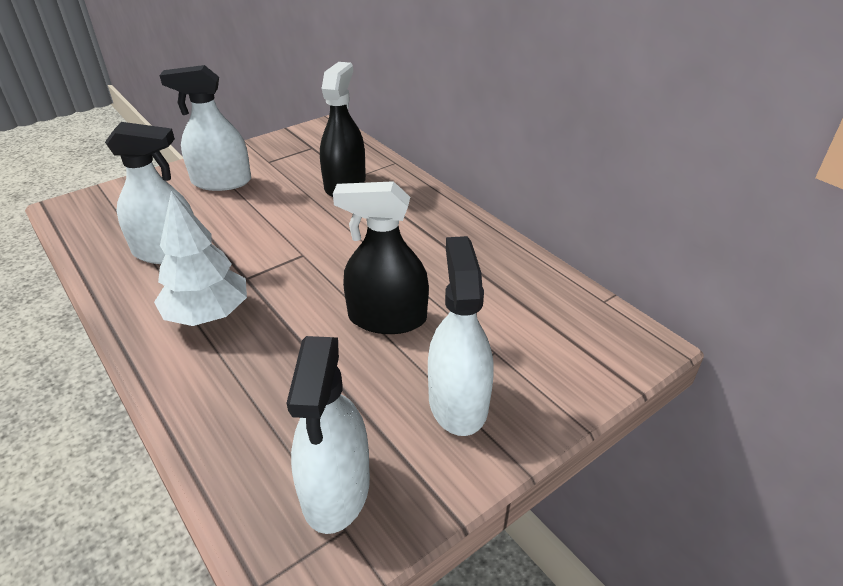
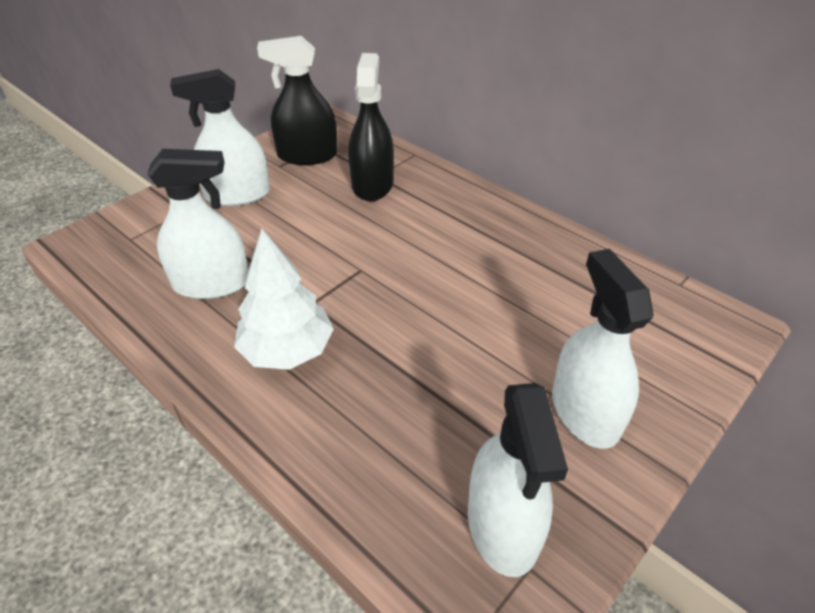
camera: 10 degrees left, 5 degrees up
black spray bottle [333,181,429,334] -> black spray bottle moved to [257,36,338,165]

